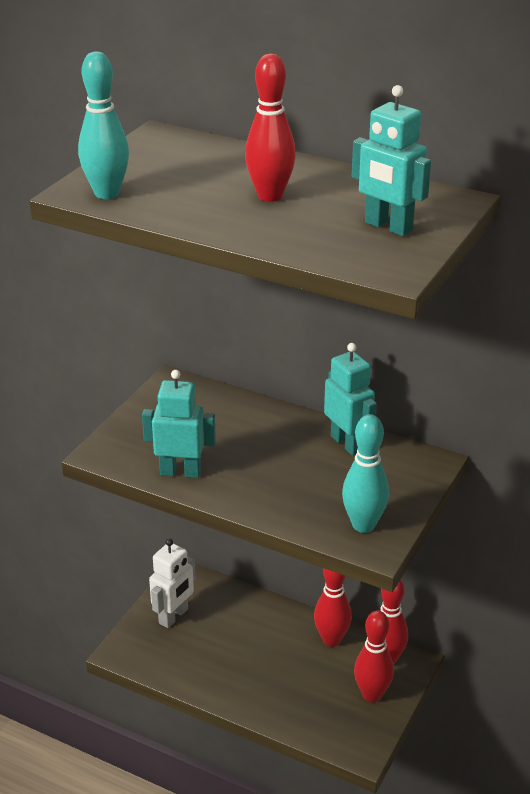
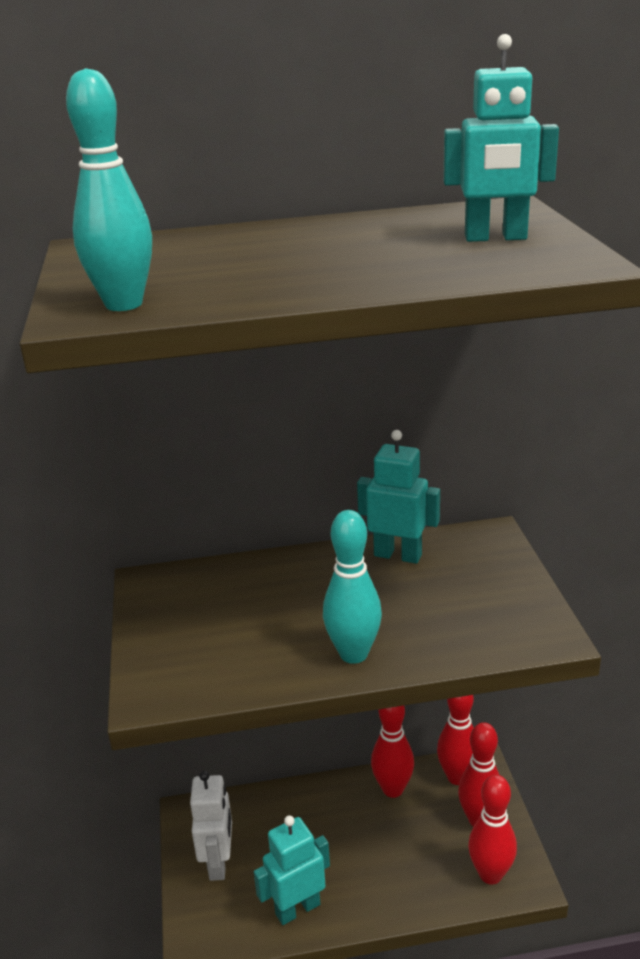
camera: 35 degrees left, 5 degrees down
turquoise robot [142,370,216,478] -> turquoise robot moved to [254,815,330,925]
red bowling pin [245,54,296,202] -> red bowling pin moved to [468,774,517,884]
turquoise bowling pin [342,414,389,533] -> turquoise bowling pin moved to [323,510,382,664]

